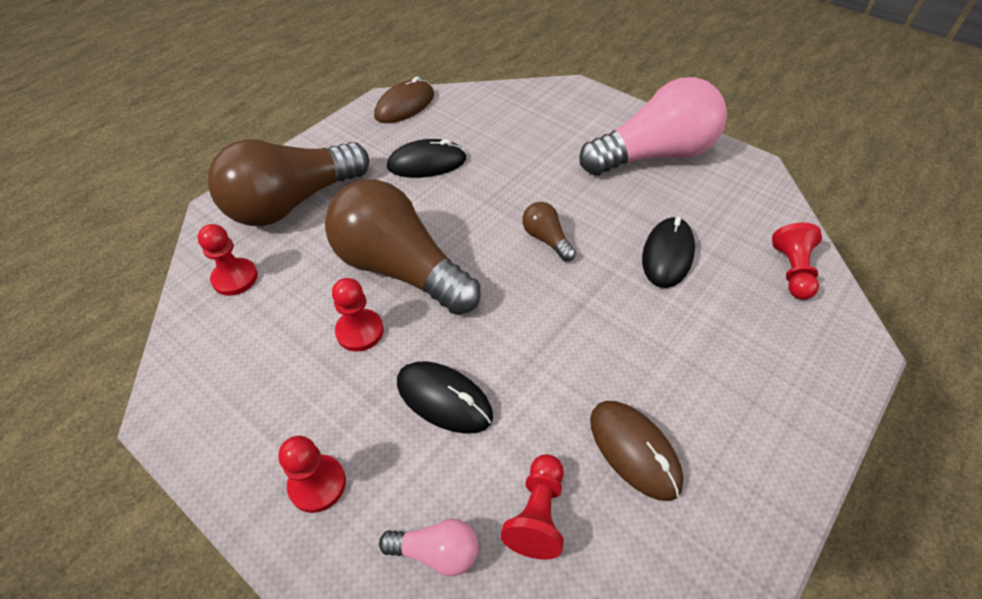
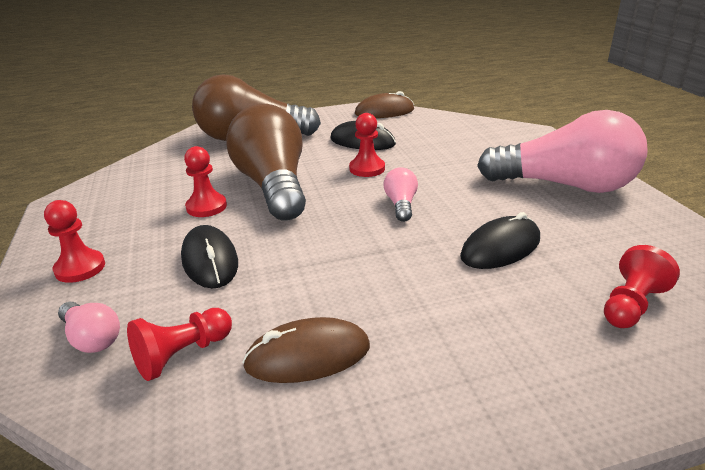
camera: 35 degrees right, 20 degrees down
red pawn [197,224,258,296] -> red pawn moved to [349,113,385,177]
brown light bulb [522,202,576,261] -> pink light bulb [384,167,418,222]
brown mouse [590,401,684,501] -> brown mouse turned 75 degrees clockwise [242,317,370,383]

